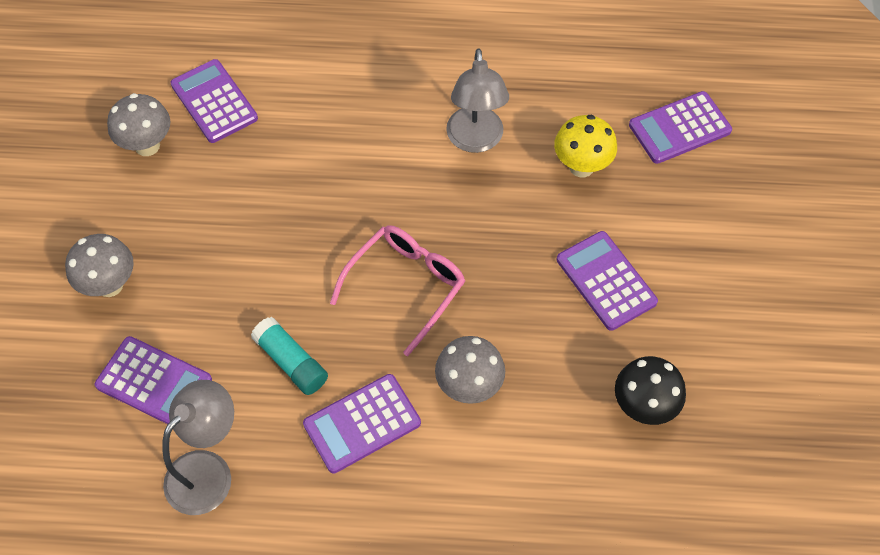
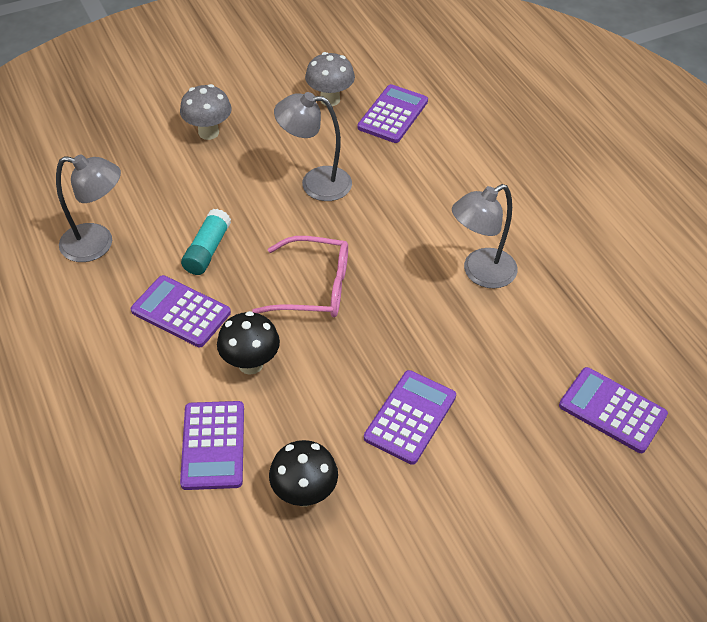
camera: 60 degrees right, 10 degrees down
purple calculator [95,336,212,424] -> purple calculator moved to [180,401,244,490]
grey mushroom [435,336,505,404] -> black mushroom [217,311,280,375]
yellow mushroom [554,115,617,177] -> none
none -> grey lamp [274,92,352,201]

